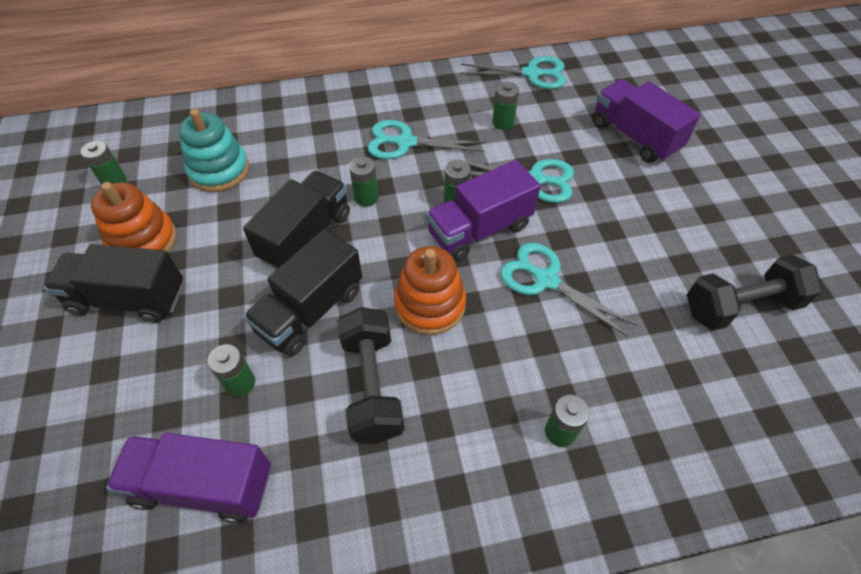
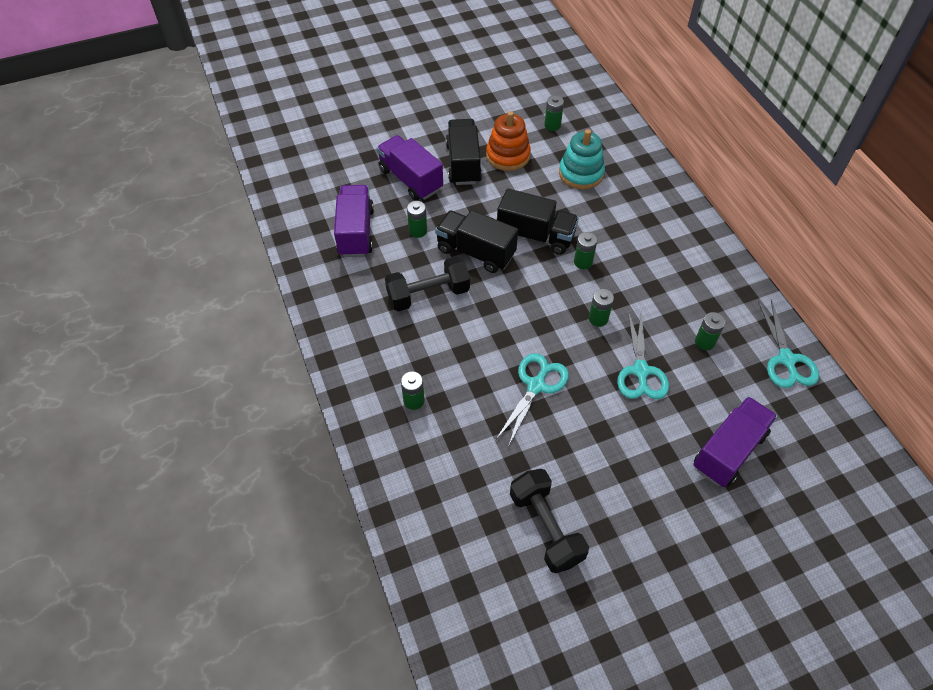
camera: 80 degrees right, 0 degrees up
turquoise scissors [368,120,486,159] -> none
orange stacking toy [394,246,466,335] -> none
purple truck [426,160,541,261] -> purple truck moved to [377,135,443,201]

